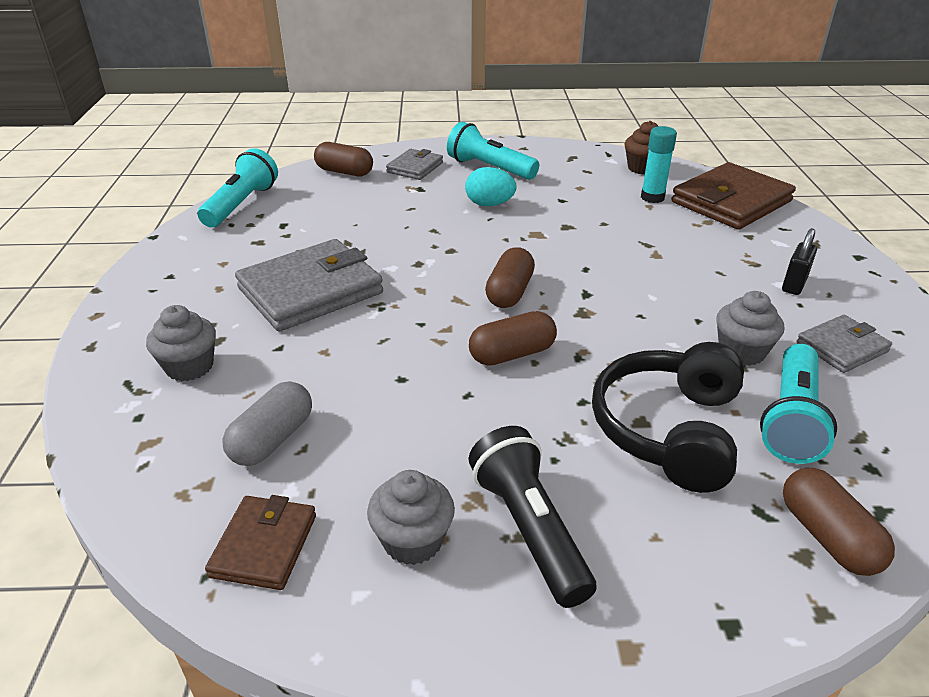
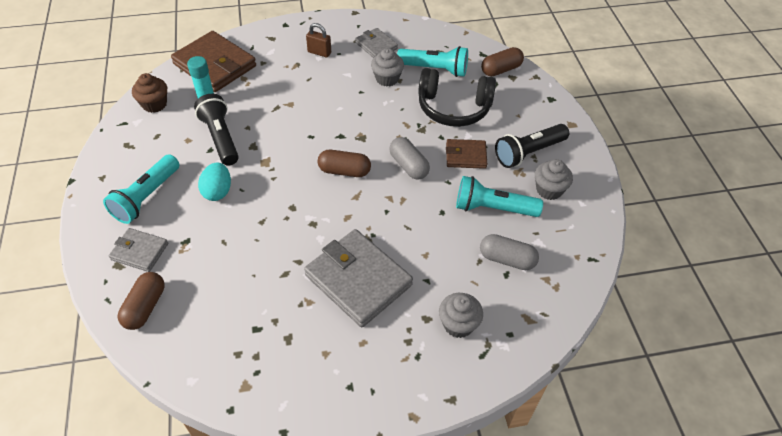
camera: 100 degrees left, 15 degrees up
turquoise flashlight [198,148,278,227] -> turquoise flashlight moved to [456,176,543,217]
brown wallet [205,495,316,590] -> brown wallet moved to [446,139,487,169]
brown capsule [469,311,557,366] -> grey capsule [389,137,430,180]
black padlock [782,228,817,295] -> brown padlock [306,23,331,58]
none -> black flashlight [194,94,239,165]

